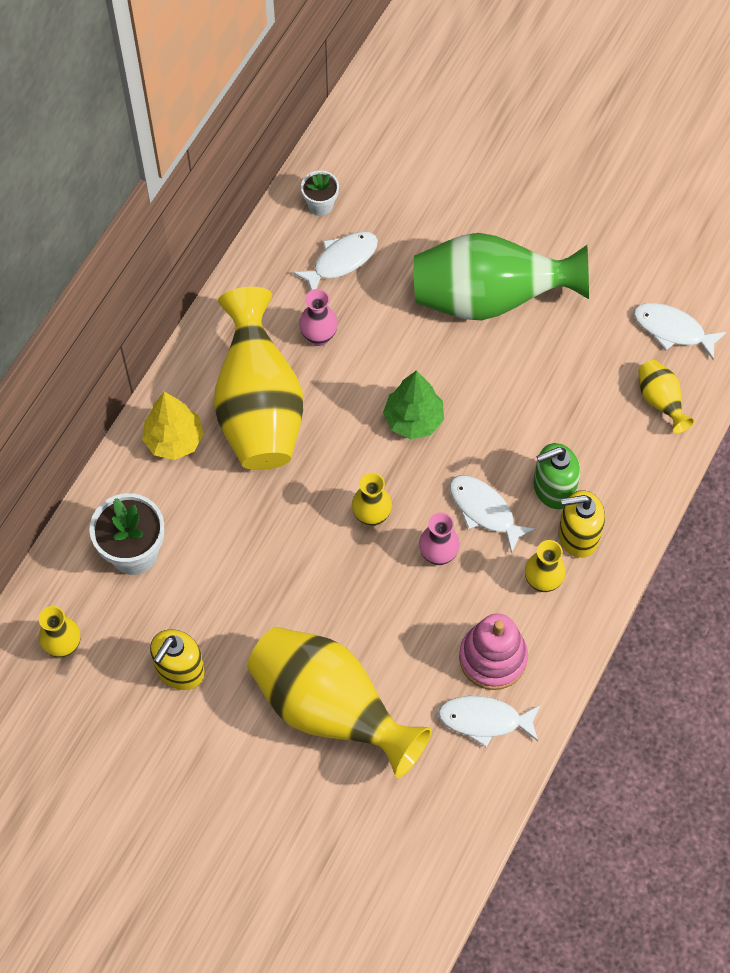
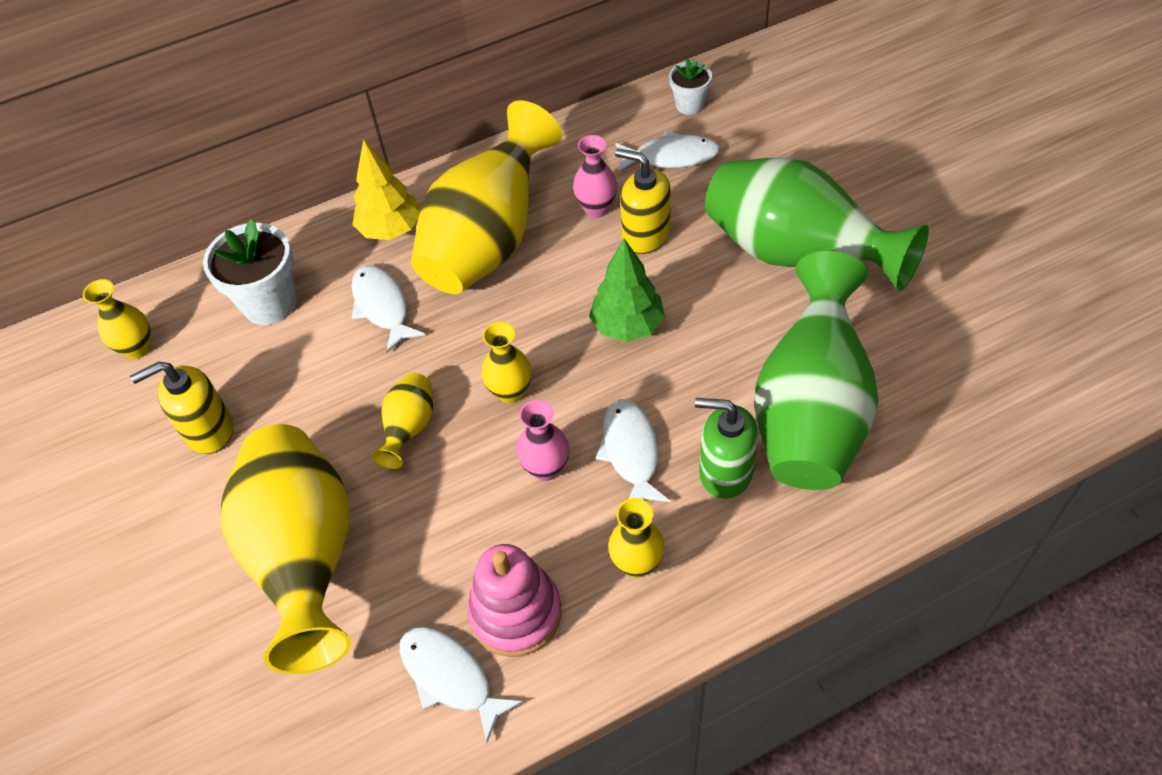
camera: 40 degrees right, 10 degrees down
yellow soap dispenser [558,490,605,558] -> yellow soap dispenser moved to [615,148,671,254]
white fish [633,303,726,360] -> white fish moved to [351,265,425,353]
yellow vase [638,360,695,434] -> yellow vase moved to [372,373,433,469]
none -> green vase [755,251,879,490]

